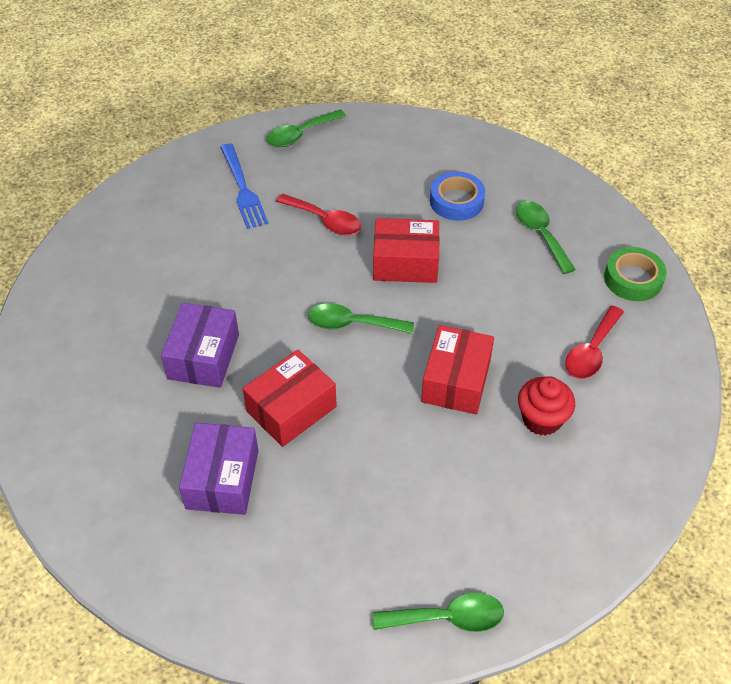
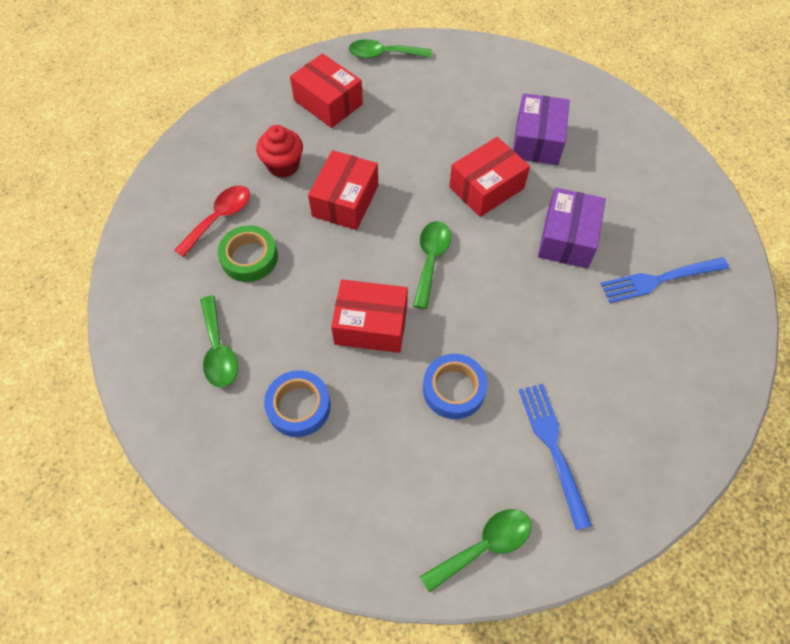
camera: 175 degrees left, 10 degrees up
red spoon [276,194,361,235] -> blue tape [423,354,488,419]
green spoon [308,303,414,334] -> green spoon turned 90 degrees counterclockwise [413,221,451,309]
green tape [604,247,667,301] -> green tape moved to [218,225,278,282]
none -> red box [290,53,363,128]
none -> blue fork [601,257,729,303]

